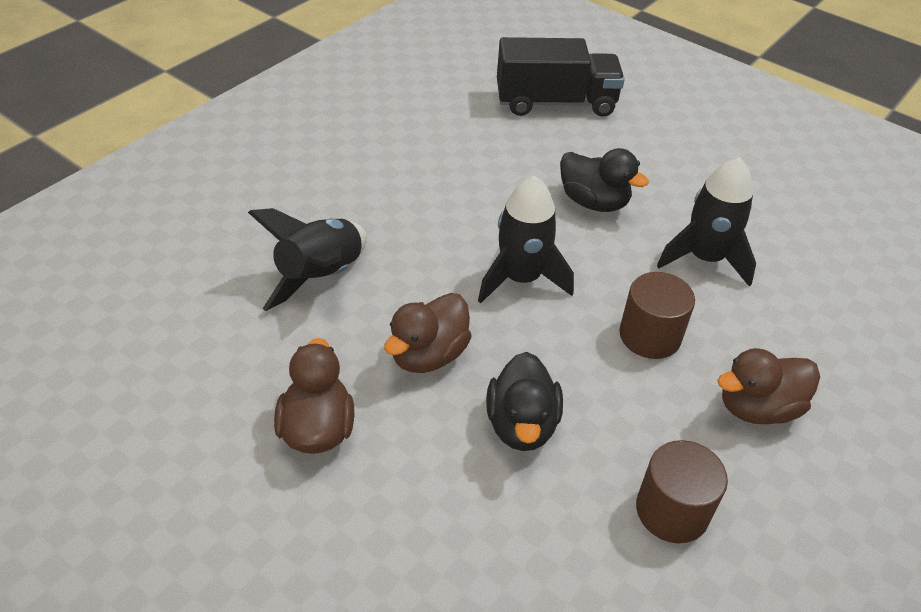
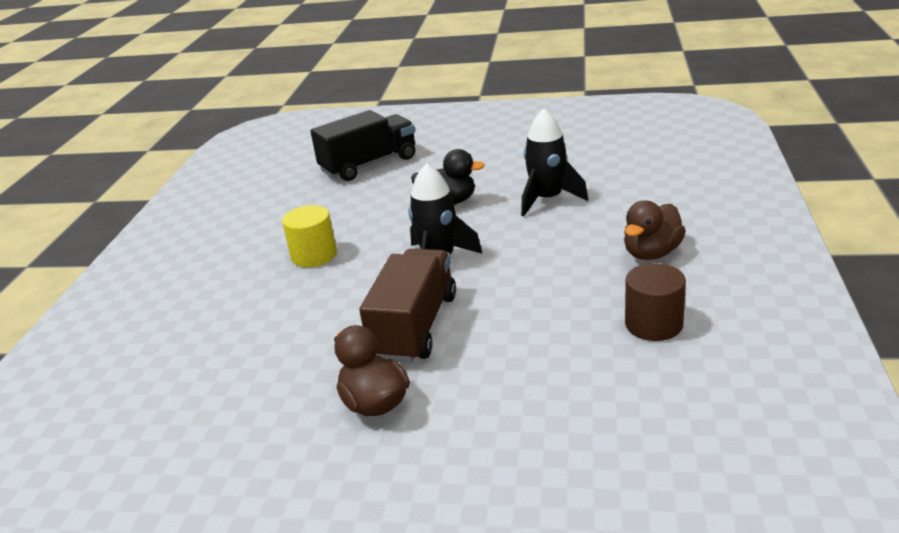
camera: 25 degrees left, 15 degrees down
black rocket [248,208,367,311] -> none
brown duck [384,293,472,373] -> brown truck [359,249,456,363]
black duck [486,352,563,451] -> none
brown cylinder [619,272,695,359] -> none
none -> yellow cylinder [282,205,337,267]

